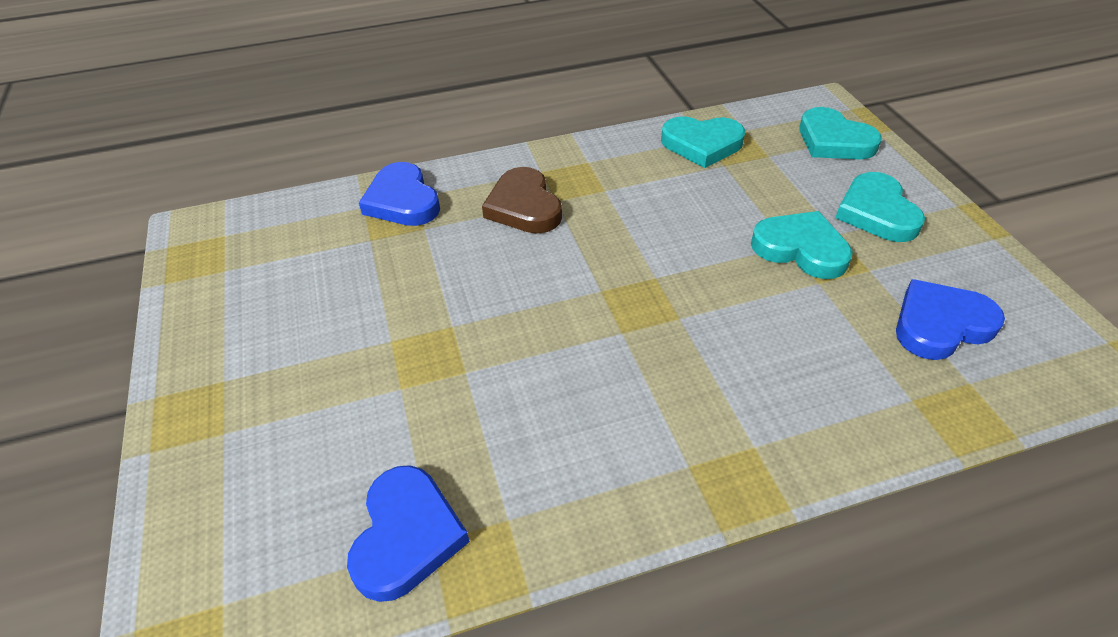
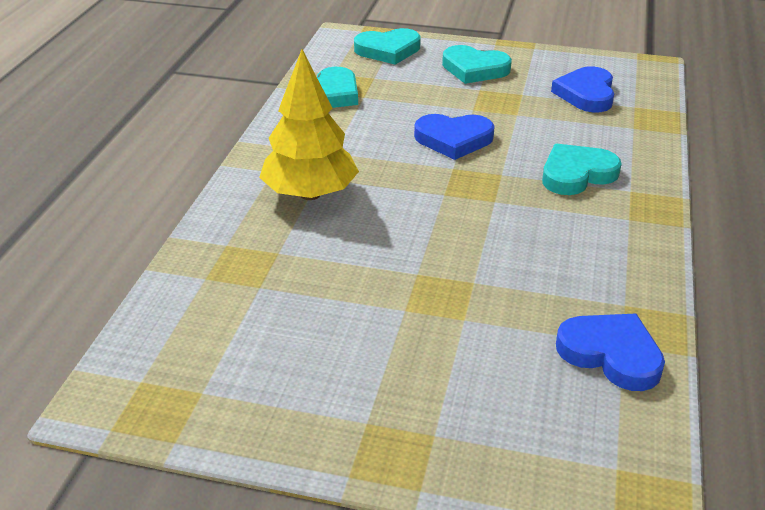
camera: 60 degrees left, 10 degrees down
blue heart [359,162,440,226] -> blue heart moved to [414,114,495,160]
brown heart [482,167,562,234] -> yellow tree [259,49,359,200]
turquoise heart [751,211,853,279] -> turquoise heart moved to [542,144,622,195]

